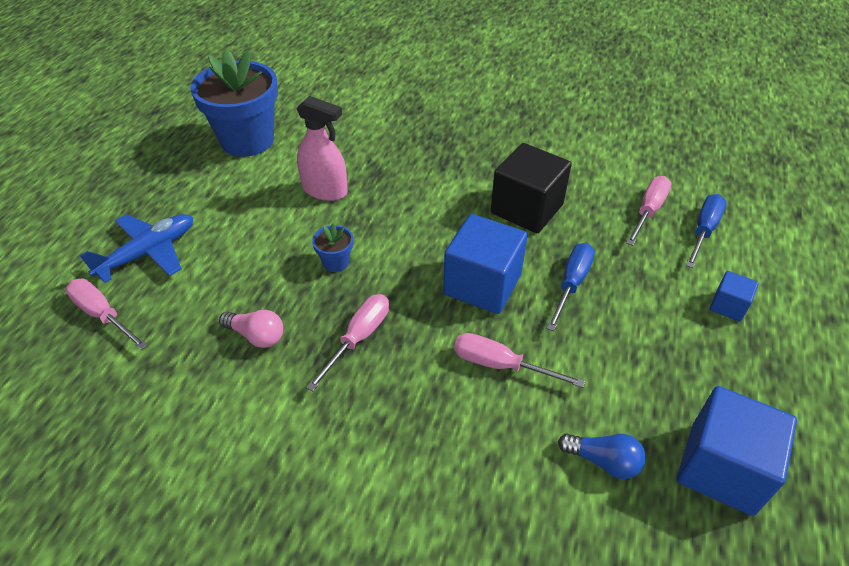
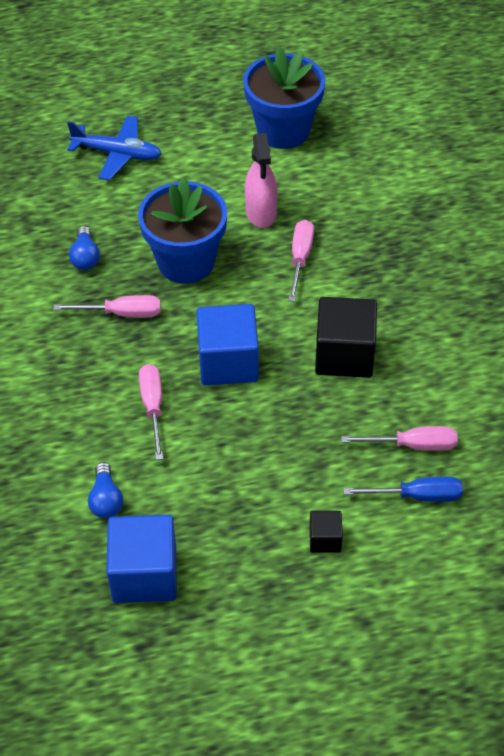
camera: 60 degrees right, 5 degrees up
pink screwdriver [65,279,148,350] -> pink screwdriver moved to [288,220,314,302]
pink light bulb [219,310,283,348] -> blue light bulb [69,226,100,270]
blue flower pot [312,223,353,272] -> blue flower pot [138,178,227,284], size x2.40
blue screwdriver [547,243,595,331] -> none
blue cube [710,271,759,322] -> black cube [309,511,343,553]

